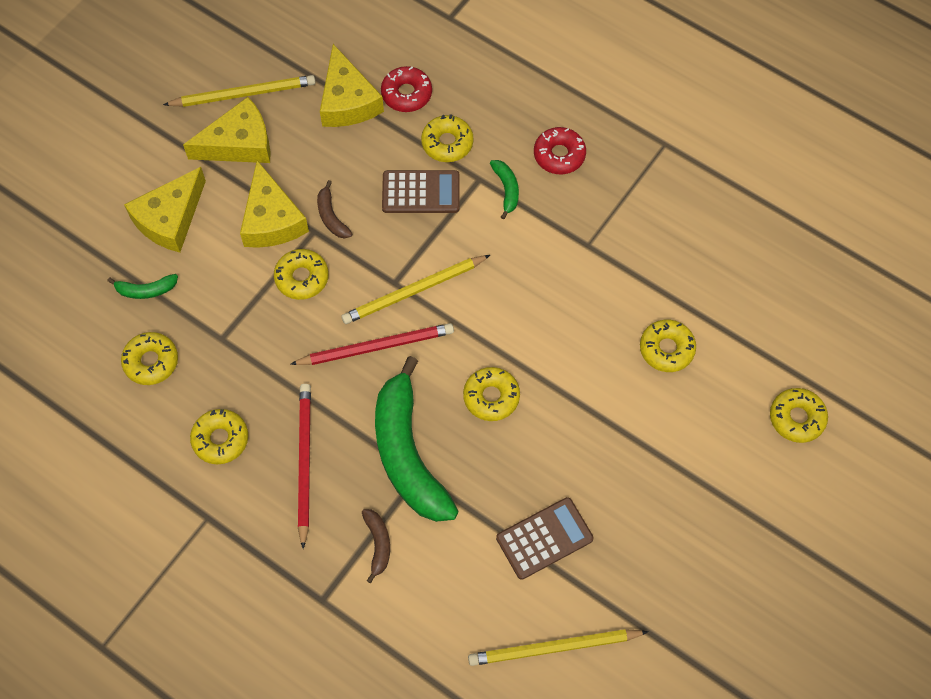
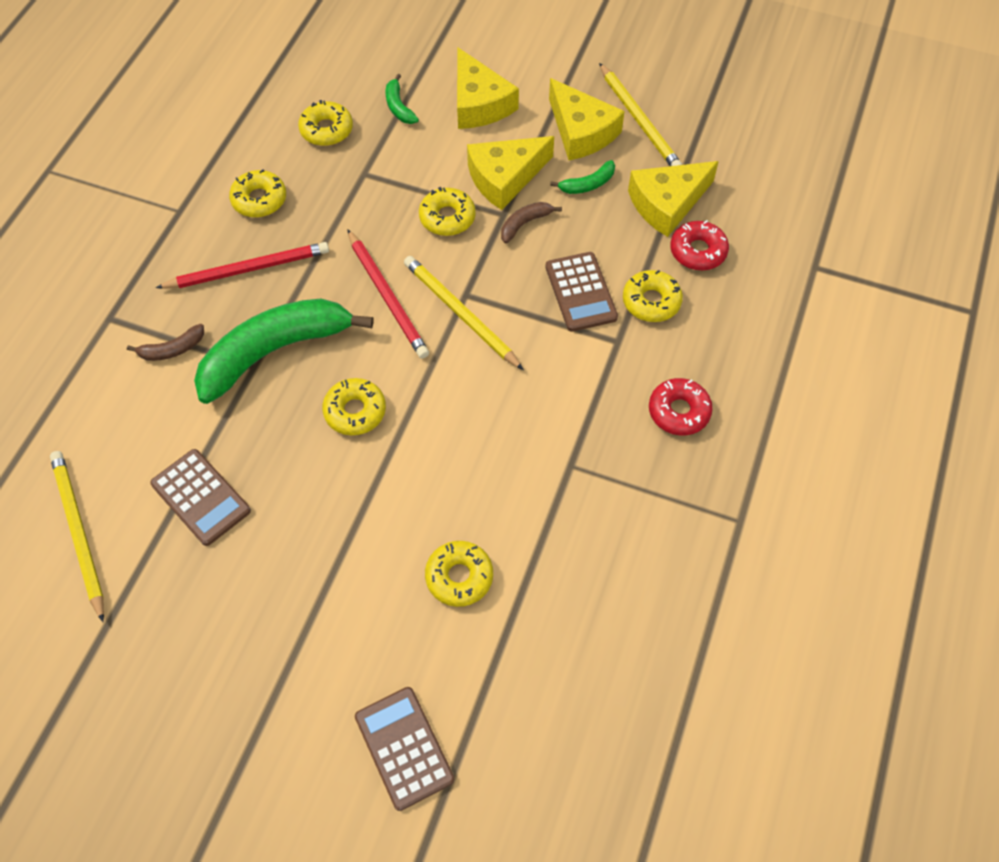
camera: 75 degrees right, 5 degrees down
yellow cheese [124,167,206,253] -> yellow cheese turned 135 degrees counterclockwise [457,48,519,129]
green banana [490,160,519,219] -> green banana moved to [550,160,615,194]
yellow donut [770,388,828,443] -> brown calculator [355,687,454,811]

